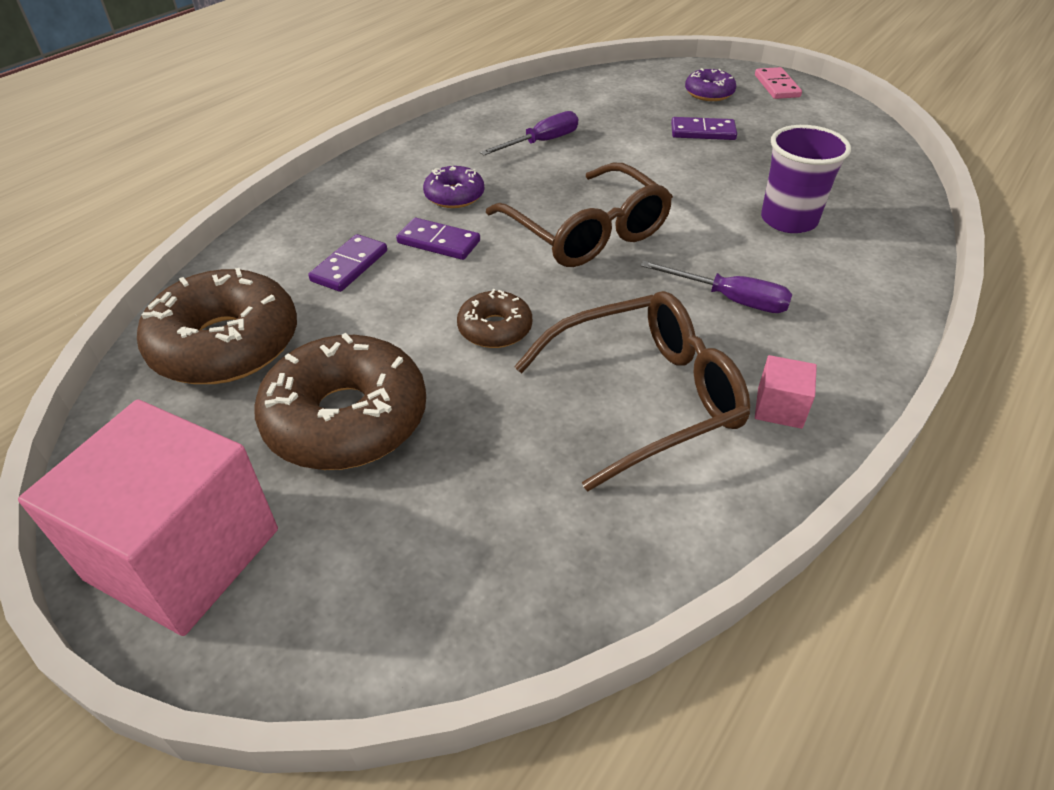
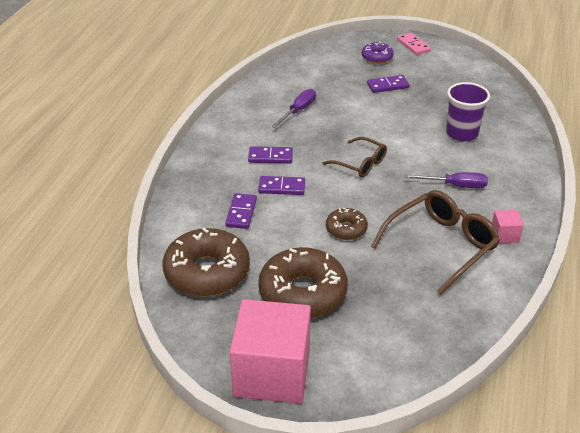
camera: 20 degrees left, 5 degrees down
purple donut [423,166,484,208] -> purple domino [248,146,293,164]
brown glasses [486,163,673,267] -> brown glasses [322,137,387,177], size x0.60

